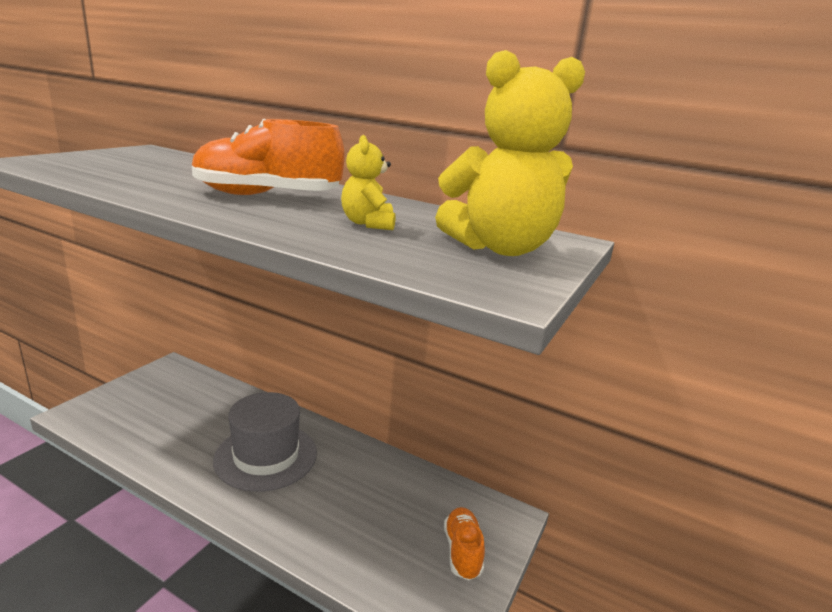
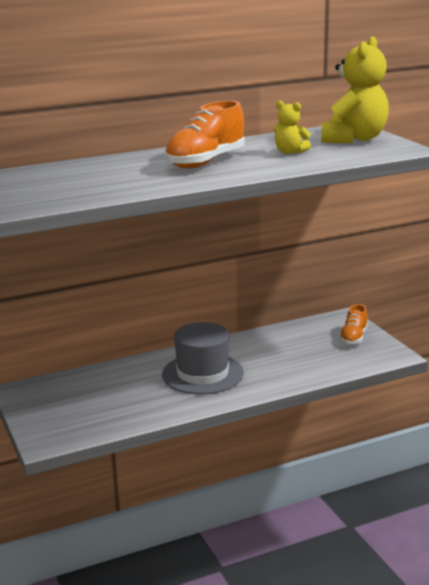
camera: 50 degrees left, 0 degrees up
orange shoe [444,507,485,580] -> orange shoe turned 105 degrees counterclockwise [339,304,368,345]

